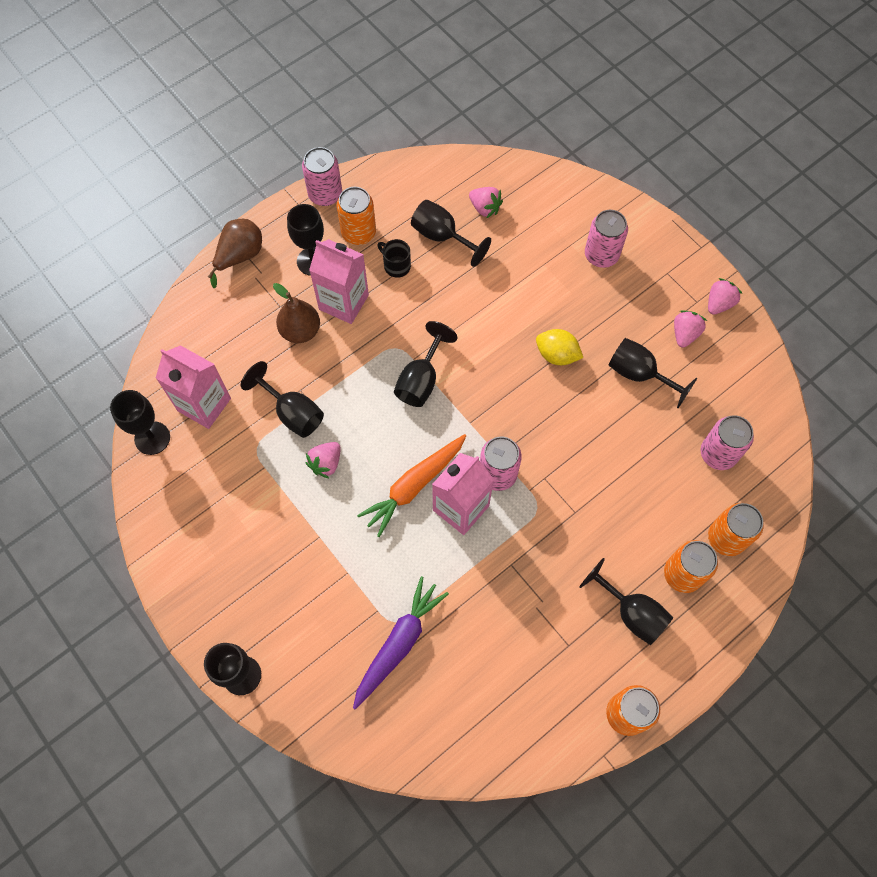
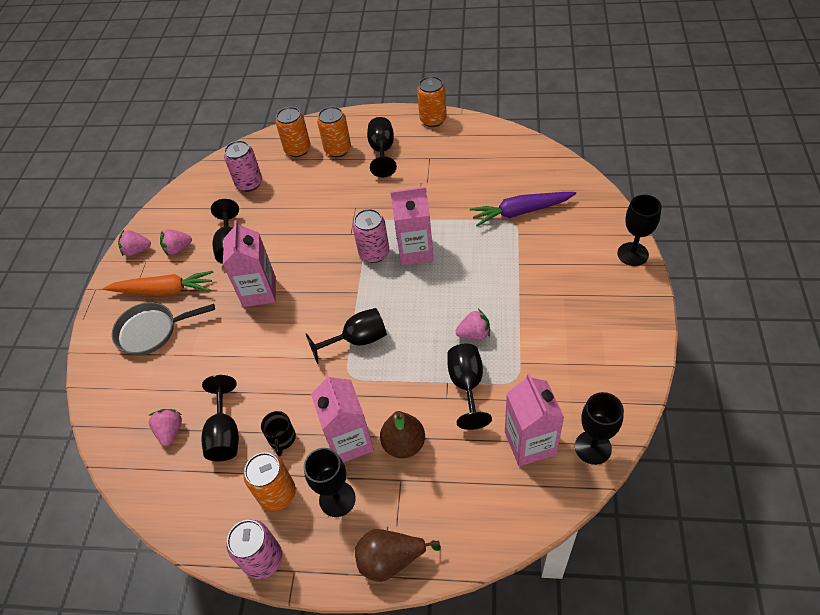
camera: 130 degrees left, 15 degrees down
orange carrot [357,434,467,537] -> orange carrot moved to [103,271,214,296]
yellow lemon [536,329,583,365] -> pink carton [223,220,276,307]
pink can [585,210,628,268] -> grey pan [112,302,215,356]

